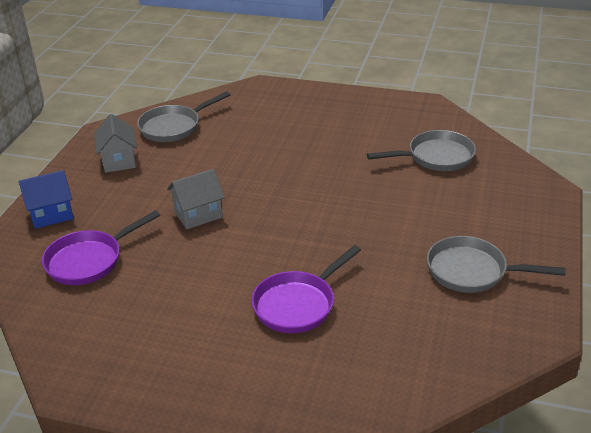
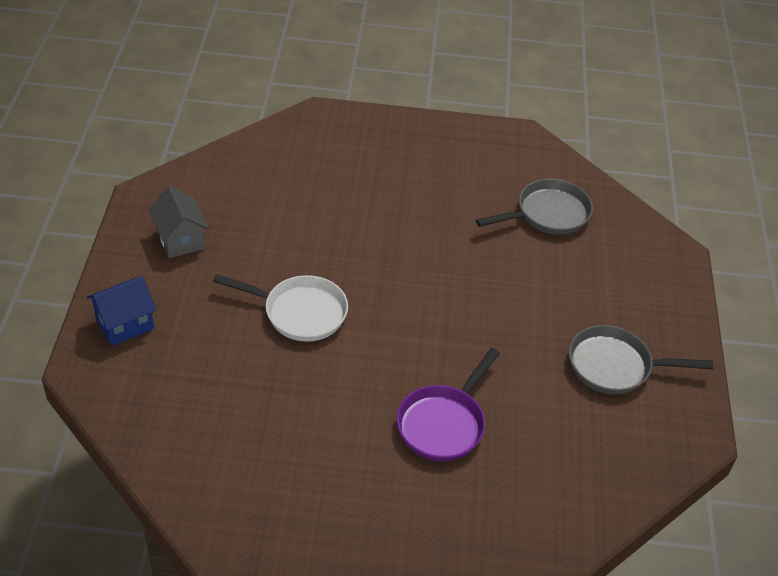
camera: 15 degrees left, 10 degrees up
purple pan [42,210,160,285] -> none
grey pan [137,91,230,142] -> none
grey house [167,169,225,229] -> white pan [213,274,348,342]

